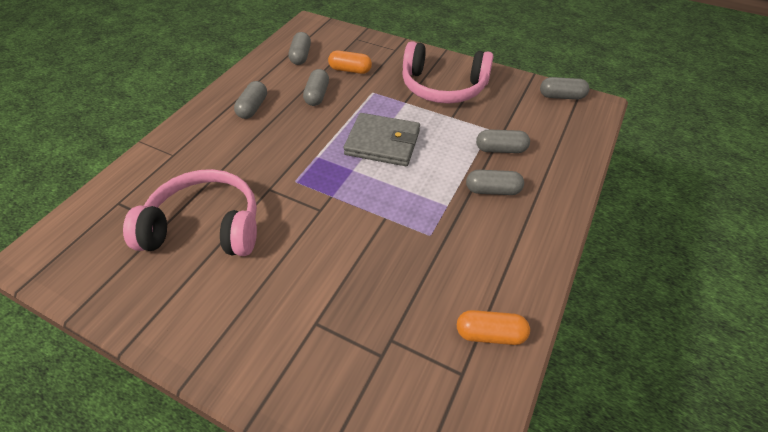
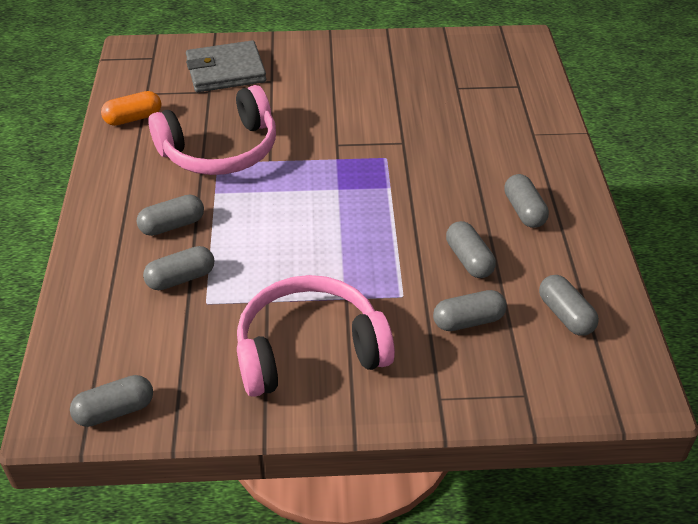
camera: 150 degrees right, 5 degrees down
pink headphones [123,169,257,256] -> pink headphones moved to [148,85,276,175]
orange capsule [328,51,372,74] -> grey capsule [433,290,507,331]
grey wallet [343,113,420,166] -> grey wallet moved to [186,40,266,92]

